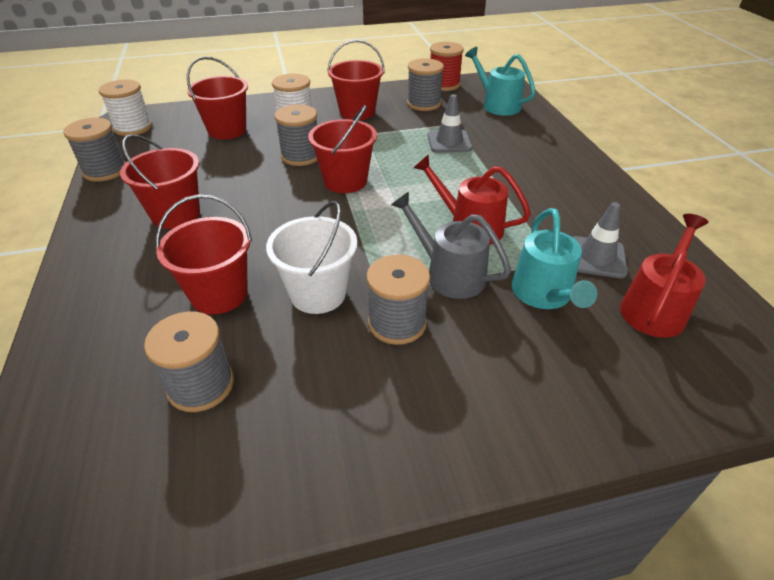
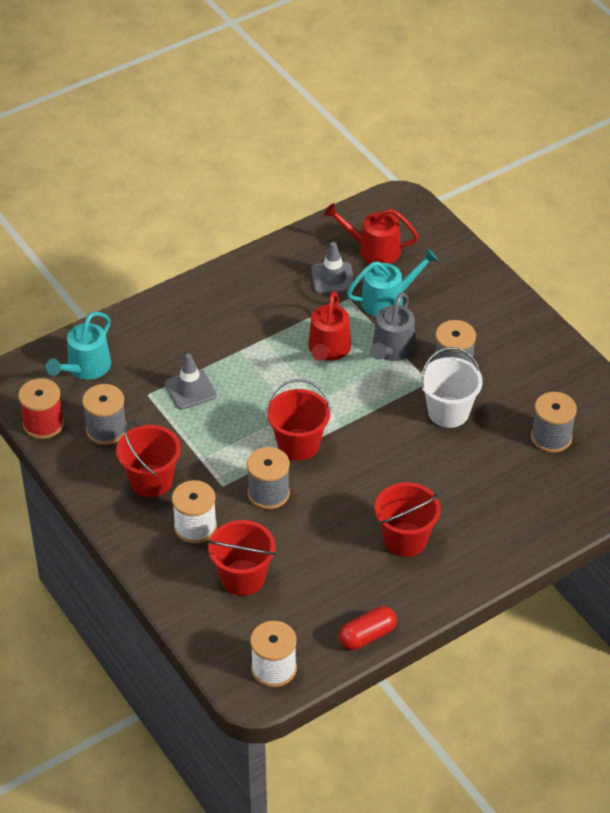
camera: 110 degrees left, 5 degrees up
grey spool [63,118,126,182] -> red capsule [339,606,397,650]
red bucket [156,194,252,314] -> none

